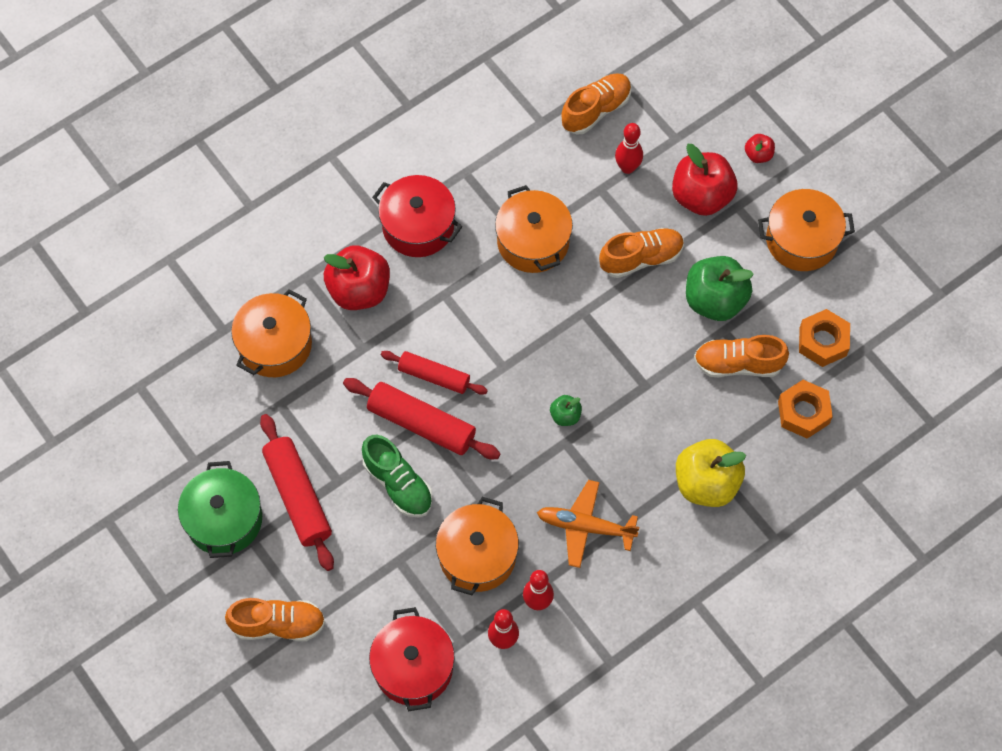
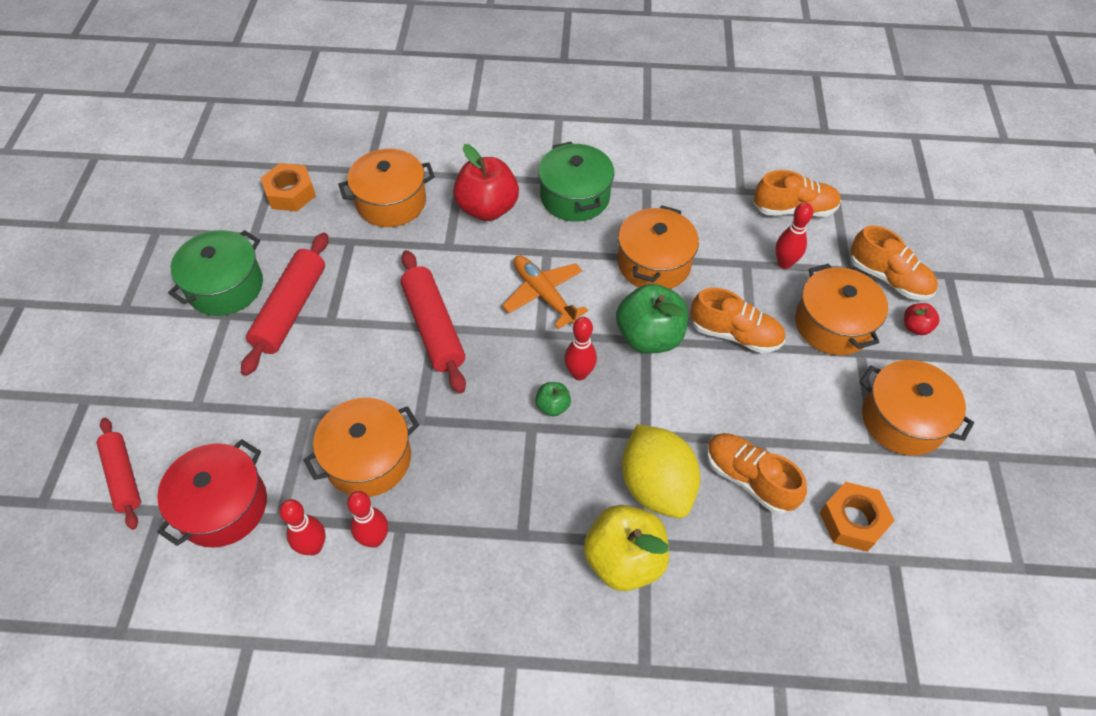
camera: 40 degrees right, 10 degrees down
orange shoe [225,598,326,641] -> orange shoe moved to [850,225,938,300]
green shoe [362,435,433,517] -> none
red pot [372,175,462,257] -> green pot [538,142,614,222]
red rolling pin [381,351,488,395] -> red rolling pin moved to [97,418,141,530]
orange plane [537,480,639,568] -> orange plane moved to [502,256,588,329]
red apple [672,144,737,216] -> orange pot [795,263,888,355]
green apple [686,256,754,321] -> green apple moved to [616,284,688,354]
orange nut [778,380,833,439] -> orange nut moved to [261,163,316,211]
none -> red bowling pin [564,317,597,380]
none -> yellow lemon [622,424,700,518]

